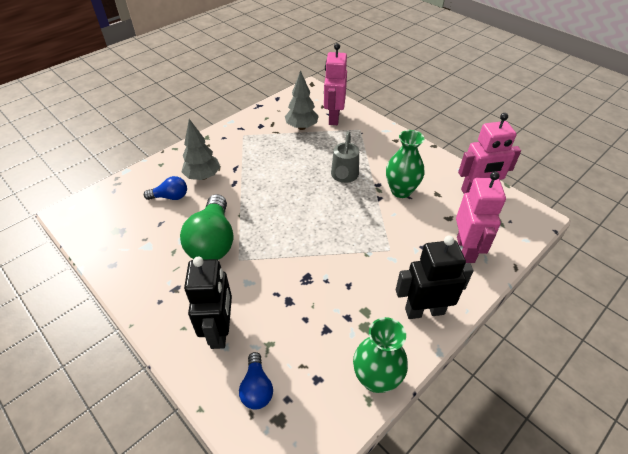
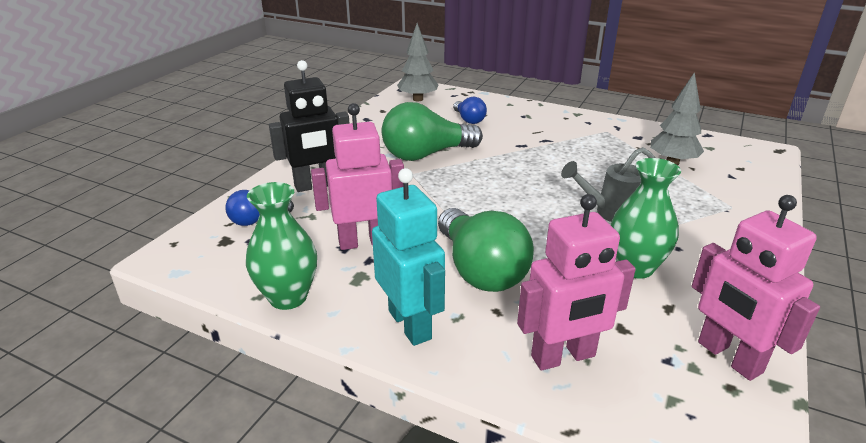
camera: 70 degrees right, 15 degrees down
grey tree [182,119,220,180] -> grey tree moved to [397,23,439,101]
pink robot [324,43,347,125] -> pink robot moved to [311,103,404,250]
black robot [396,236,474,319] -> turquoise robot [372,168,445,346]
none -> green light bulb [438,208,534,292]

